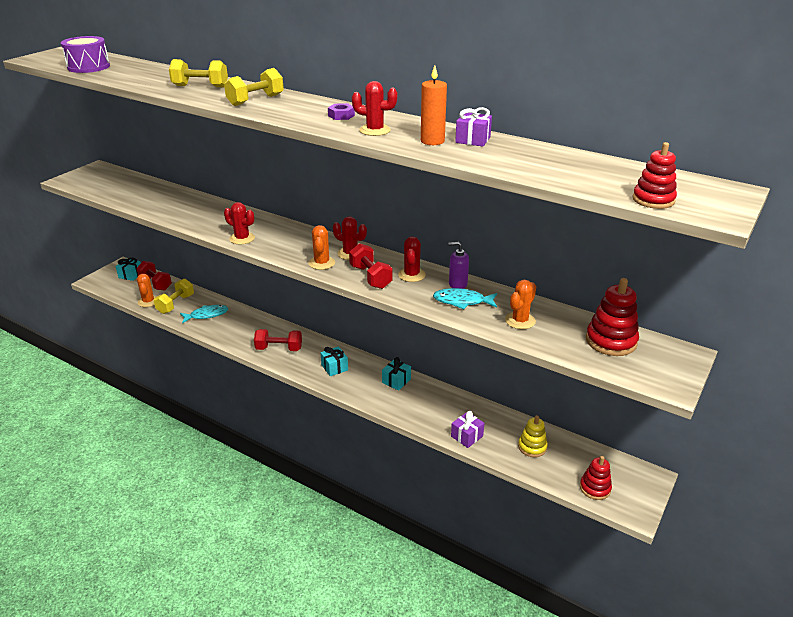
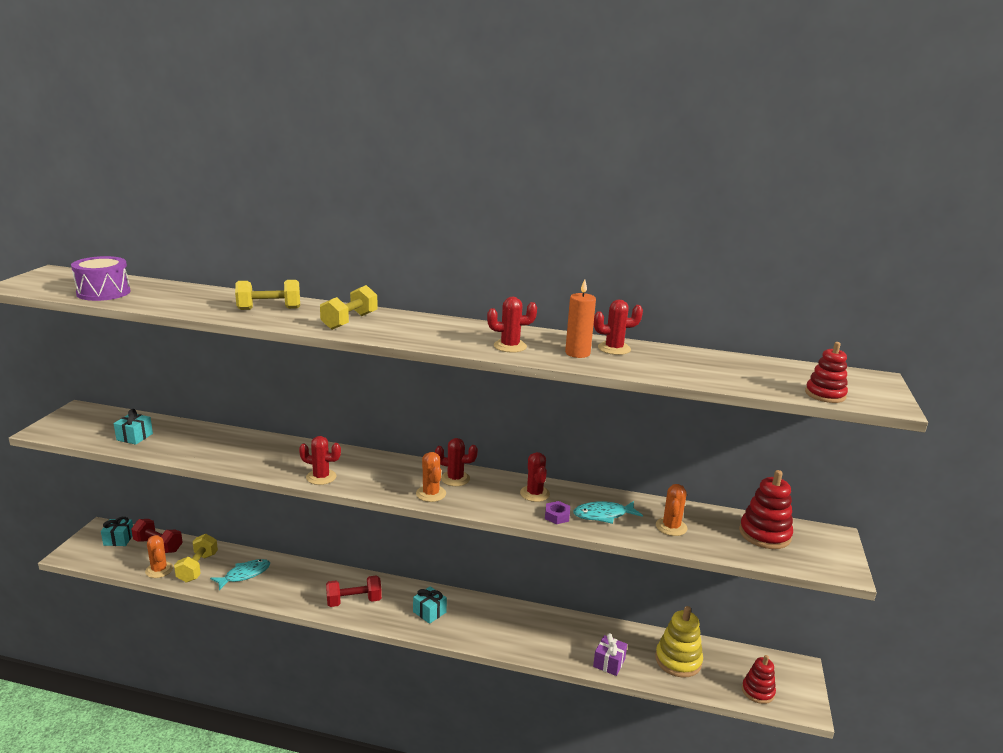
camera: 20 degrees left, 10 degrees down
purple nut [328,103,355,120] -> purple nut moved to [545,501,570,524]
red dumbbell [349,243,393,289] -> none
turquoise gift [382,357,411,391] -> turquoise gift moved to [114,409,153,445]
purple soap dispenser [449,242,469,289] -> none
purple gift [455,107,492,147] -> red cactus [593,299,643,355]
yellow stacking toy [518,415,548,457] -> yellow stacking toy [655,606,703,678], size x1.50

